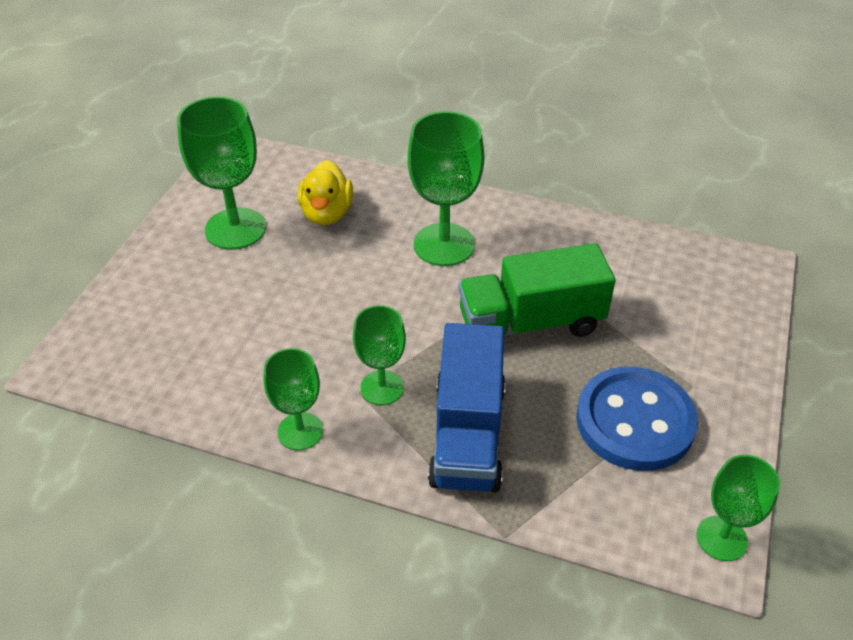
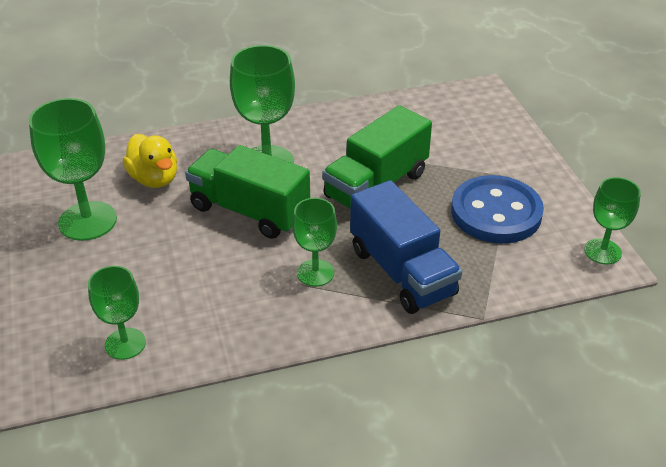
camera: 35 degrees left, 5 degrees down
green goblet [263,348,323,450] -> green goblet moved to [88,266,146,360]
none -> green truck [185,145,310,239]

